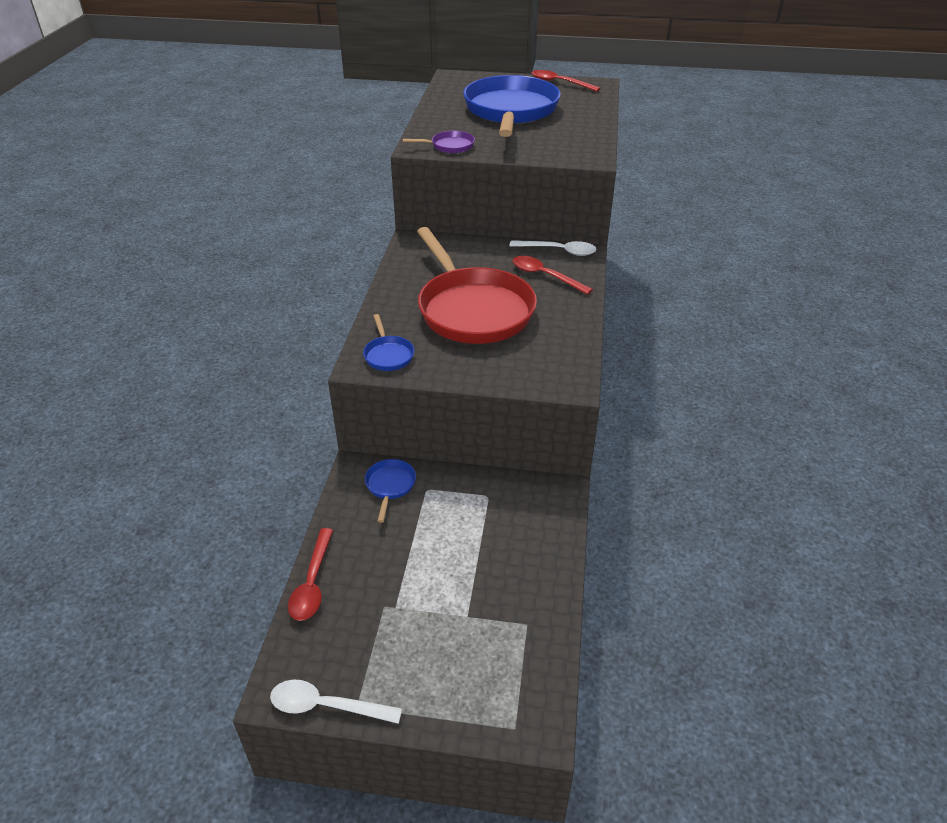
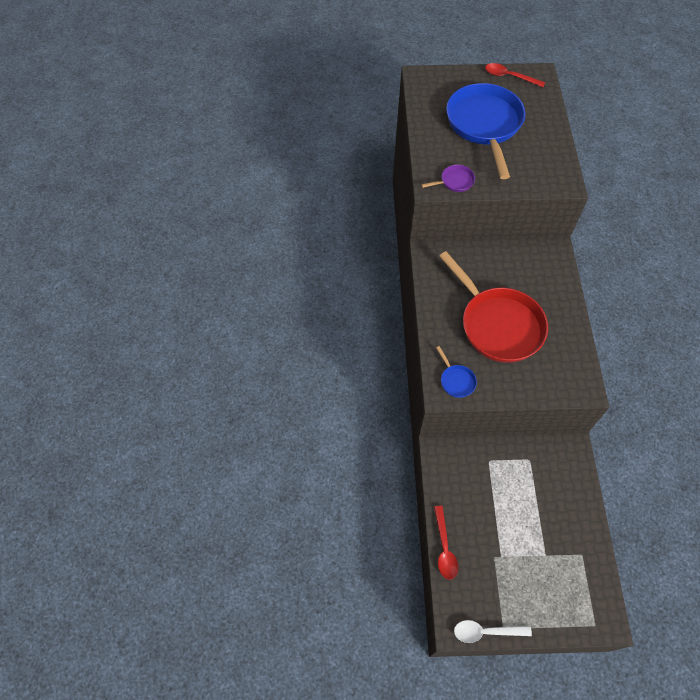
camera: 10 degrees left, 20 degrees up
blue pan [365,459,416,523] -> none
white spoon [509,240,597,256] -> none
red spoon [513,256,593,295] -> none

